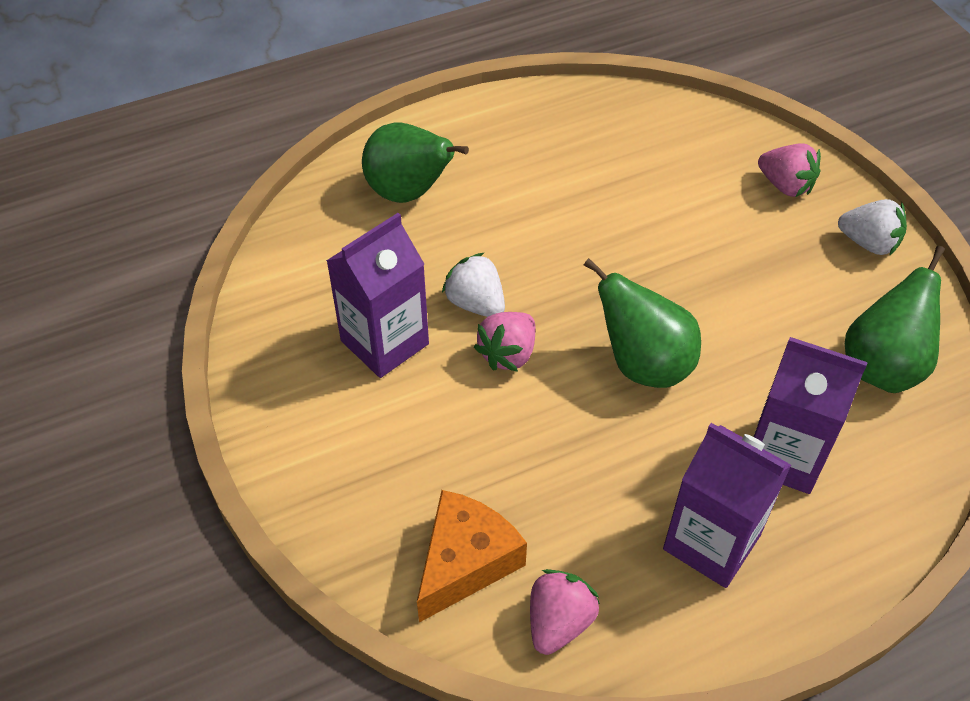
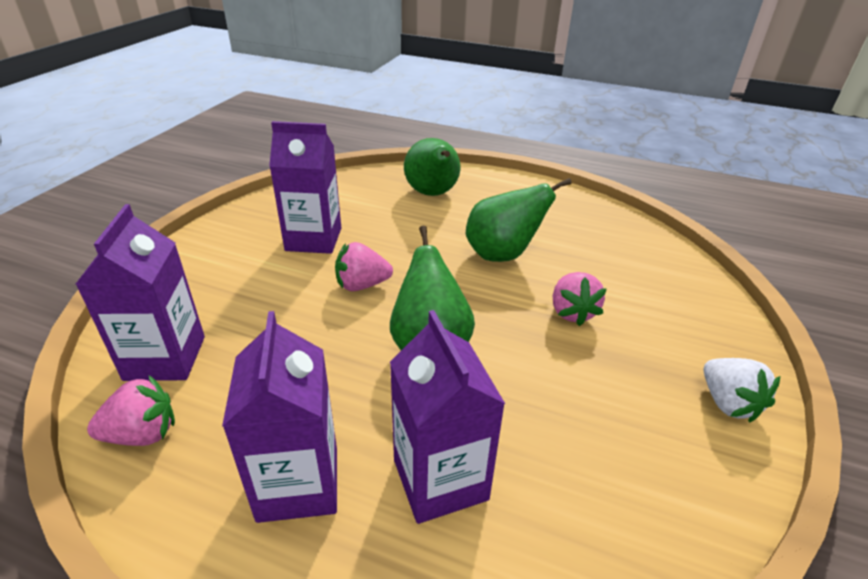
camera: 45 degrees right, 15 degrees down
orange cheese [417,490,527,623] -> purple carton [75,204,205,381]
white strawberry [442,253,505,317] -> none
pink strawberry [758,143,821,197] -> pink strawberry moved to [553,272,607,326]
green pear [845,246,945,393] -> green pear moved to [466,178,572,262]

